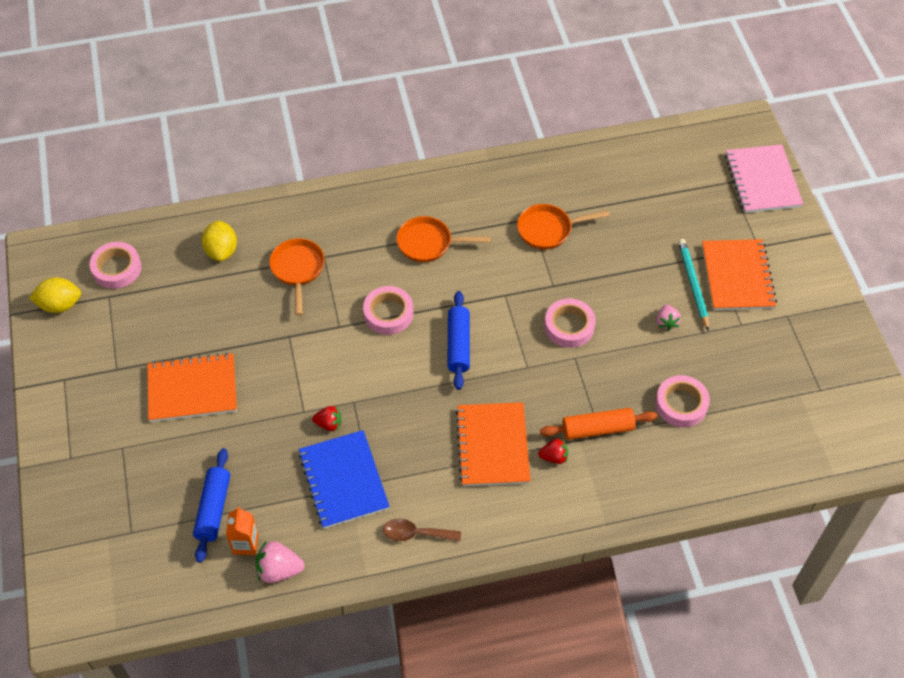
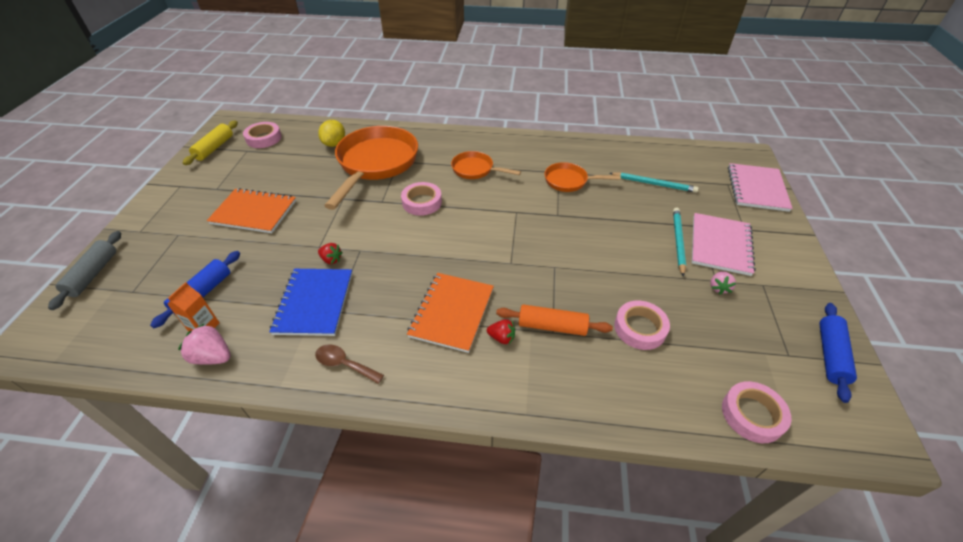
camera: 20 degrees right, 10 degrees down
yellow lemon [29,277,81,313] -> yellow rolling pin [183,121,238,165]
orange pan [269,238,325,316] -> orange pan [324,126,418,210], size x1.99
blue rolling pin [447,291,470,390] -> blue rolling pin moved to [819,303,857,403]
pink tape [544,299,596,348] -> pink tape moved to [722,381,792,443]
pink strawberry [657,305,681,331] -> pink strawberry moved to [710,271,736,295]
orange notebook [702,239,777,310] -> pink notebook [692,213,756,276]
none -> grey rolling pin [48,231,121,310]
none -> turquoise pencil [609,172,699,193]

